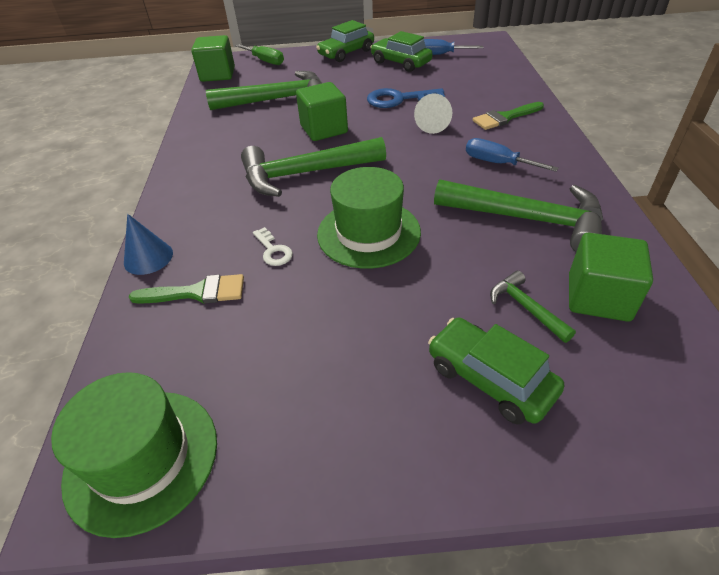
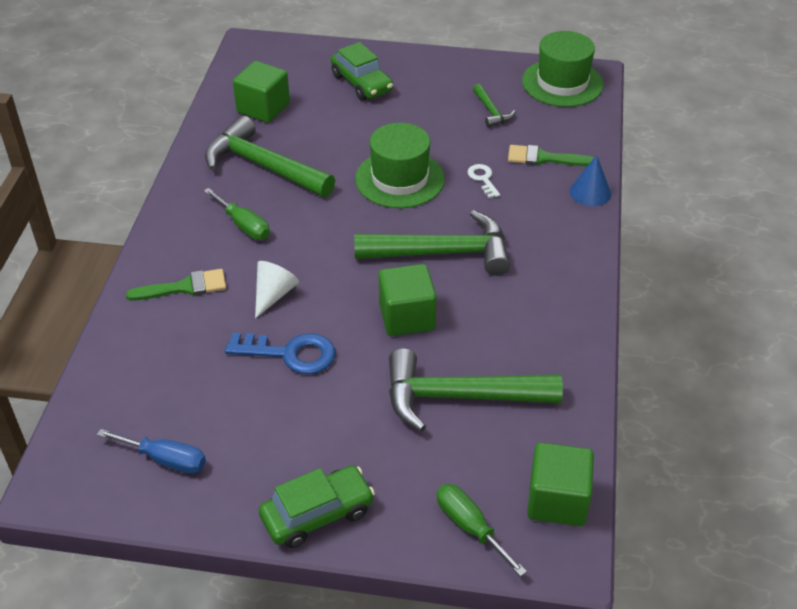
camera: 170 degrees left, 0 degrees up
green car [370,31,433,72] -> none
blue screwdriver [466,138,559,172] -> green screwdriver [204,188,270,240]
green hammer [490,271,576,343] -> green hammer moved to [473,84,515,127]

